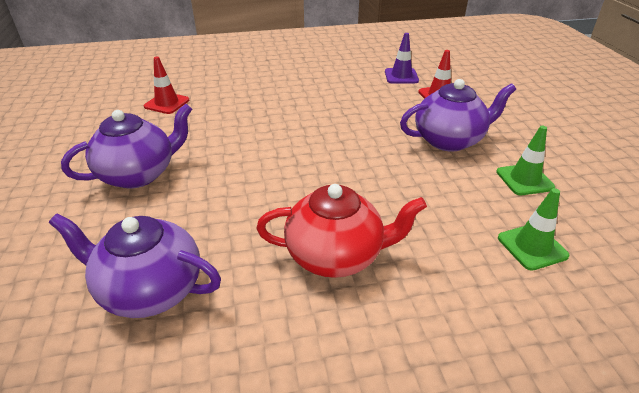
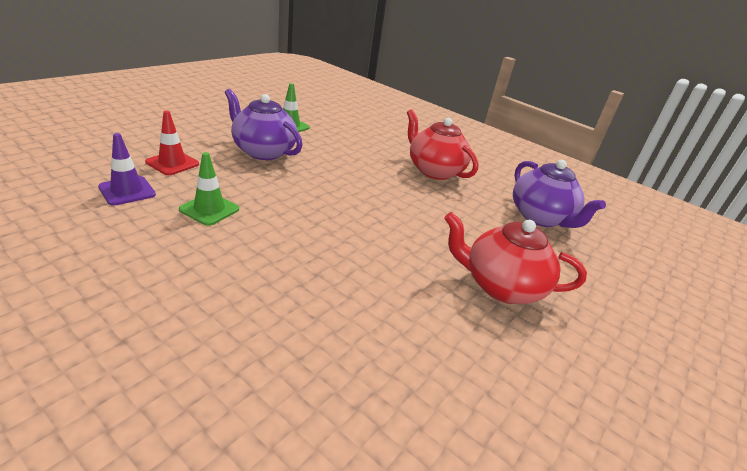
camera: 135 degrees left, 5 degrees down
purple teapot [61,104,192,189] -> red teapot [444,212,587,304]
red traffic cone [144,57,189,114] -> none
green traffic cone [498,188,570,271] -> green traffic cone moved to [179,152,239,226]

